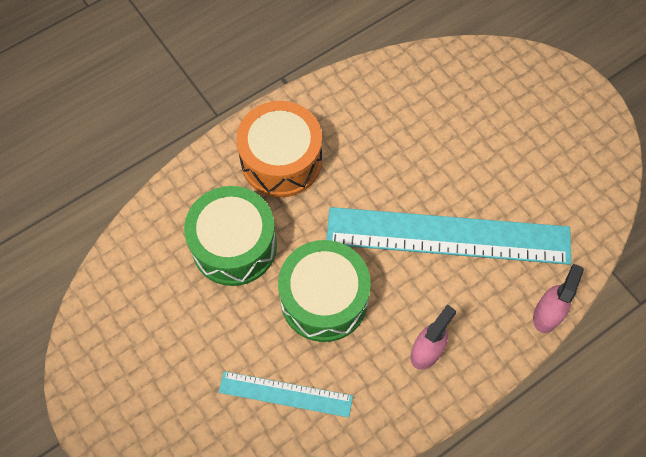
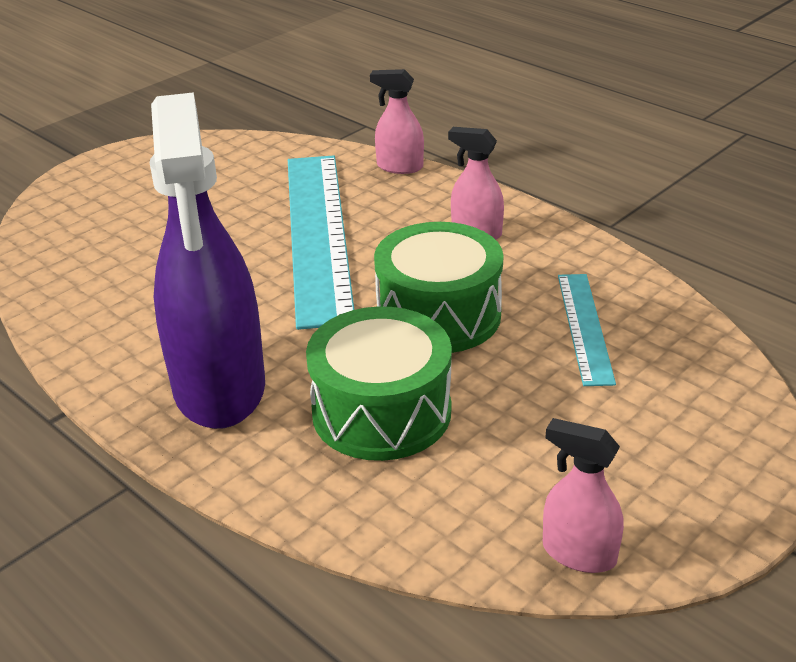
camera: 100 degrees left, 30 degrees down
orange drum [236,101,322,198] -> purple spray bottle [149,92,265,429]
none -> pink spray bottle [543,418,624,573]

